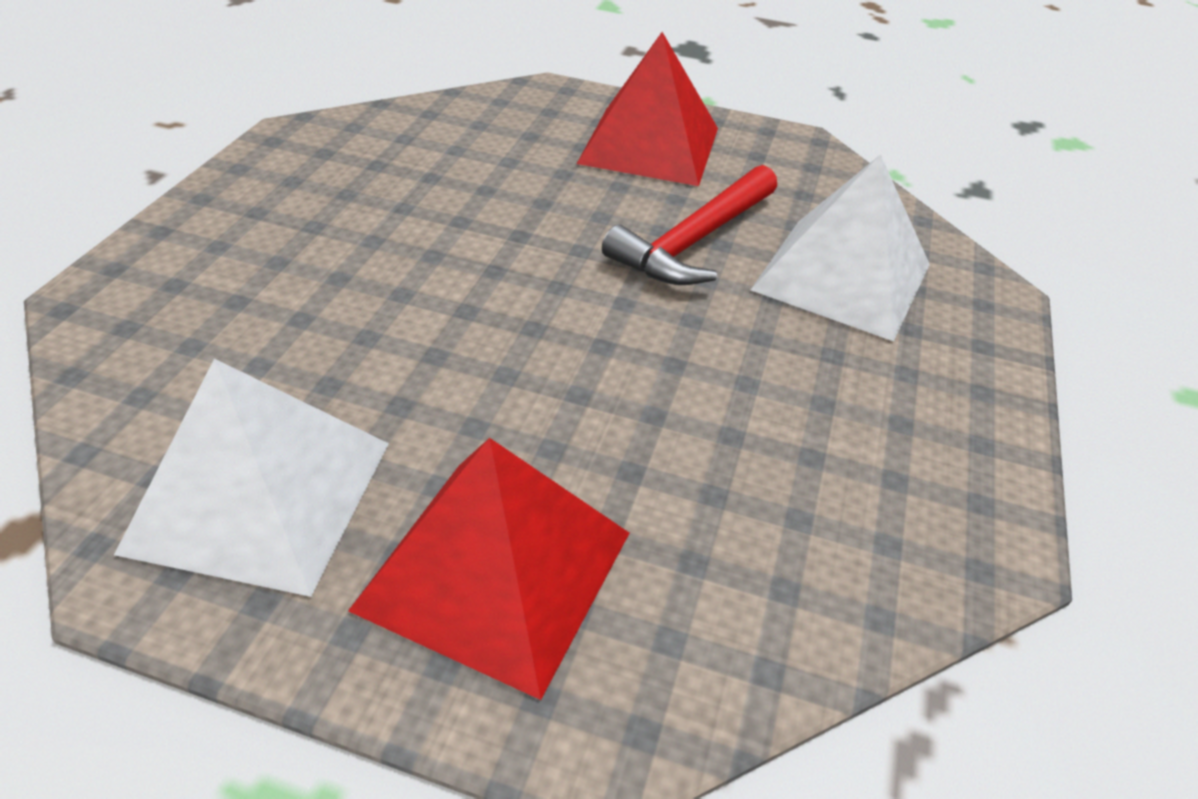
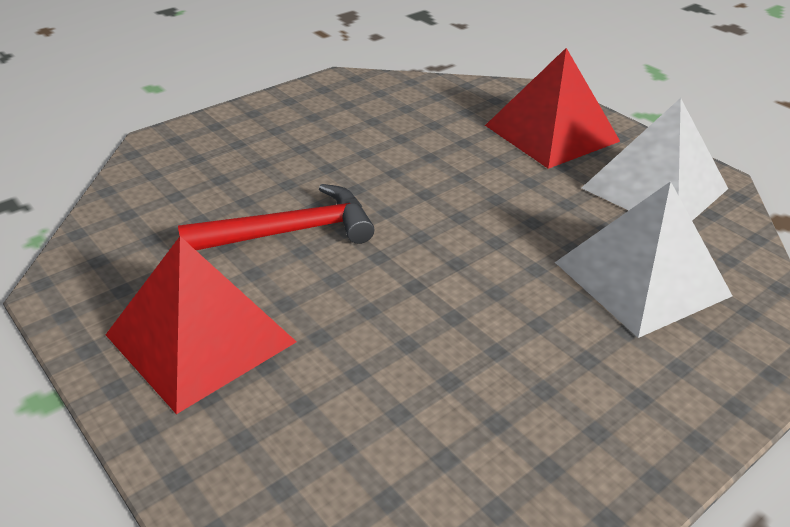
camera: 145 degrees left, 5 degrees down
white pyramid [751,154,930,341] -> white pyramid moved to [555,181,732,338]

